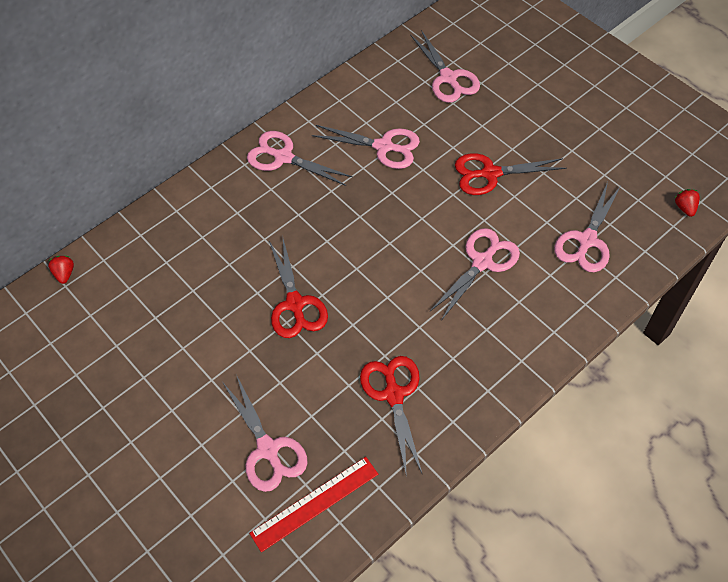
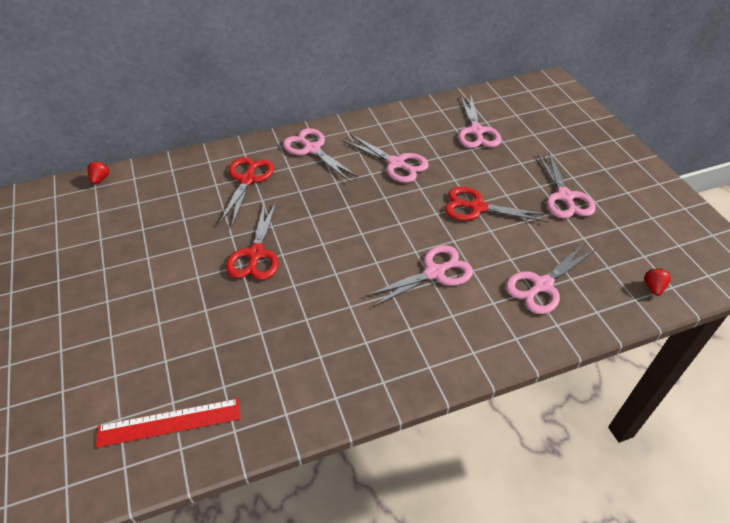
camera: 20 degrees right, 10 degrees down
pink scissors [223,376,307,492] -> pink scissors moved to [537,151,596,219]
red scissors [360,356,423,478] -> red scissors moved to [219,157,274,226]

